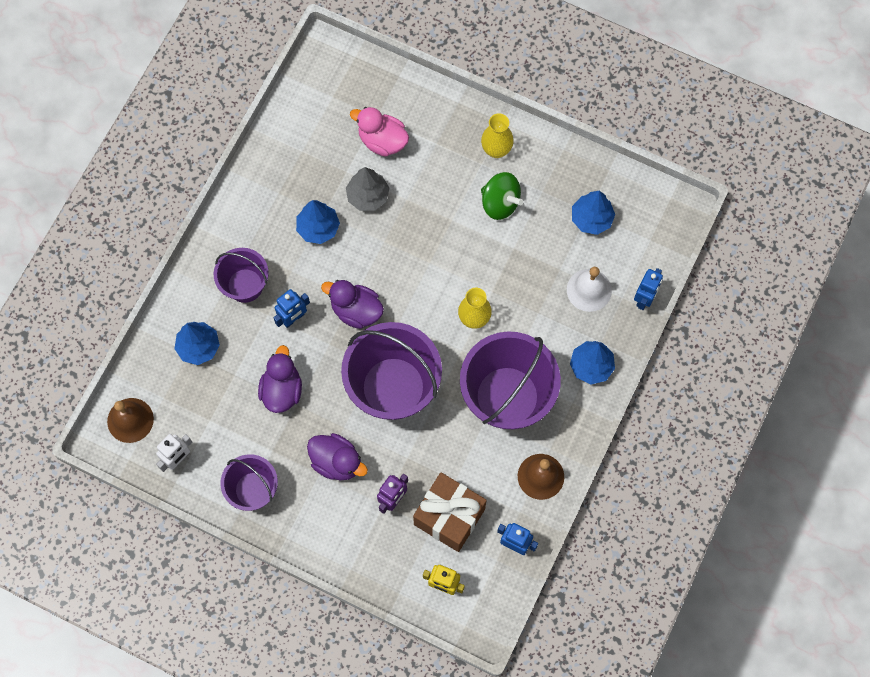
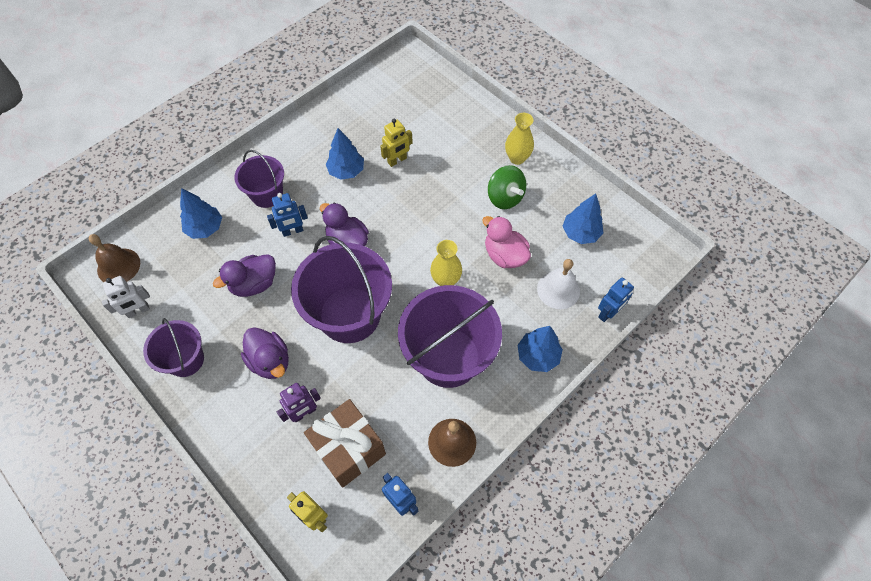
camera: 20 degrees right, 10 degrees down
purple duck [258,345,302,413] -> purple duck turned 150 degrees counterclockwise [213,255,276,297]
grey tree [346,167,389,211] -> yellow robot [380,119,413,167]
pink duck [350,107,409,157] -> pink duck moved to [482,216,531,268]

